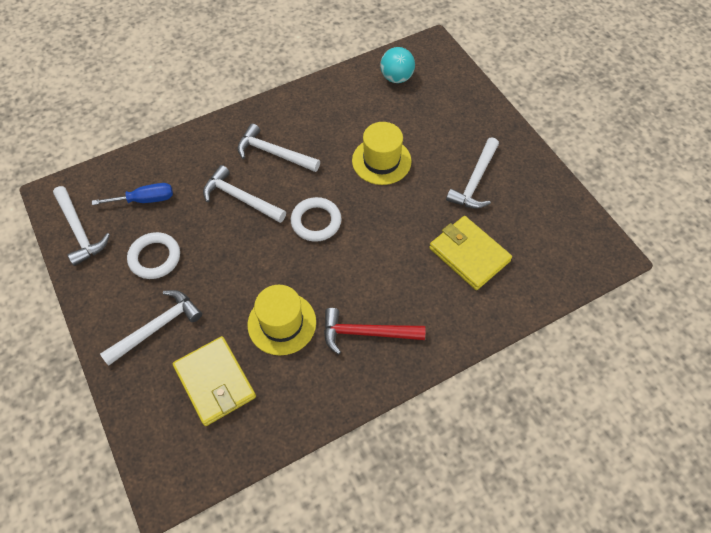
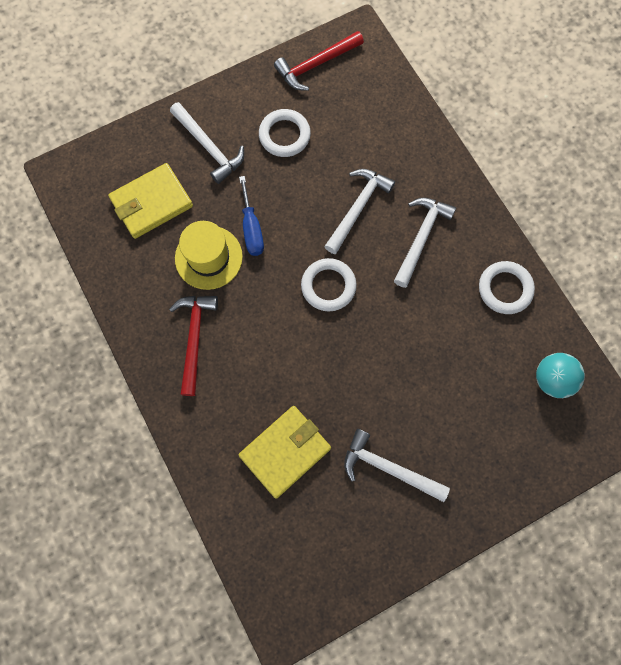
camera: 90 degrees right, 15 degrees up
white hammer [53,186,110,266] -> red hammer [274,31,364,91]
blue screwdriver [92,183,173,205] -> blue screwdriver moved to [239,176,264,256]
yellow hat [352,122,412,185] -> none
none -> white ring [479,261,535,314]

